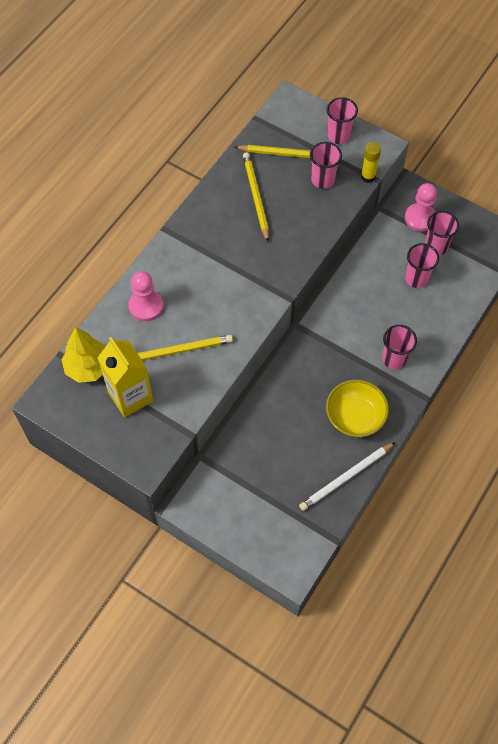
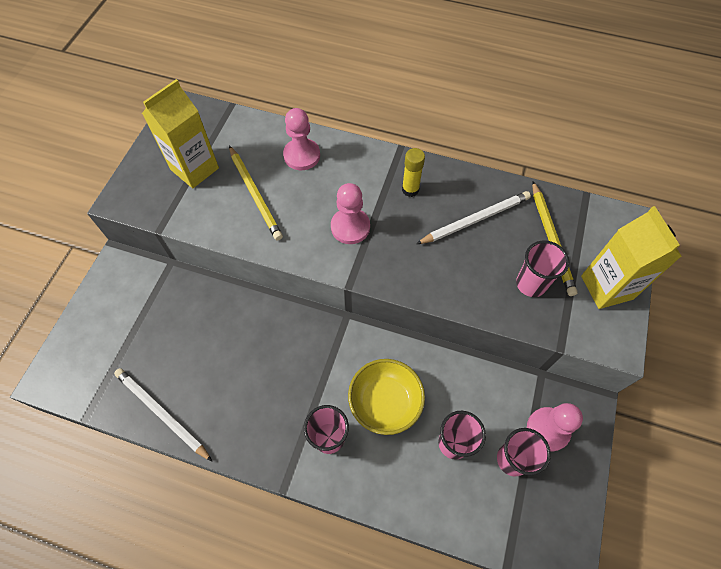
camera: 75 degrees right, 0 degrees up
yellow tree [61,327,105,383] -> none
yellow pencil [243,152,269,242] -> white pencil [417,191,531,244]
pink cup [326,97,358,144] -> yellow carton [581,206,682,309]
yellow bowl [326,380,389,437] -> yellow bowl moved to [348,359,425,435]
yellow glue stick [361,142,381,183] -> yellow glue stick moved to [402,148,425,197]
none -> pink pawn [331,183,370,244]

